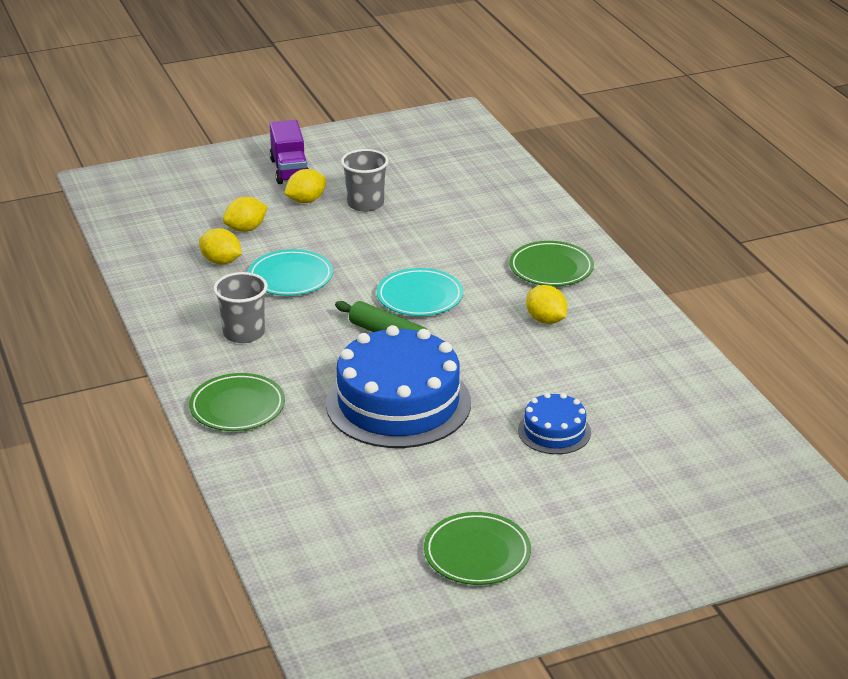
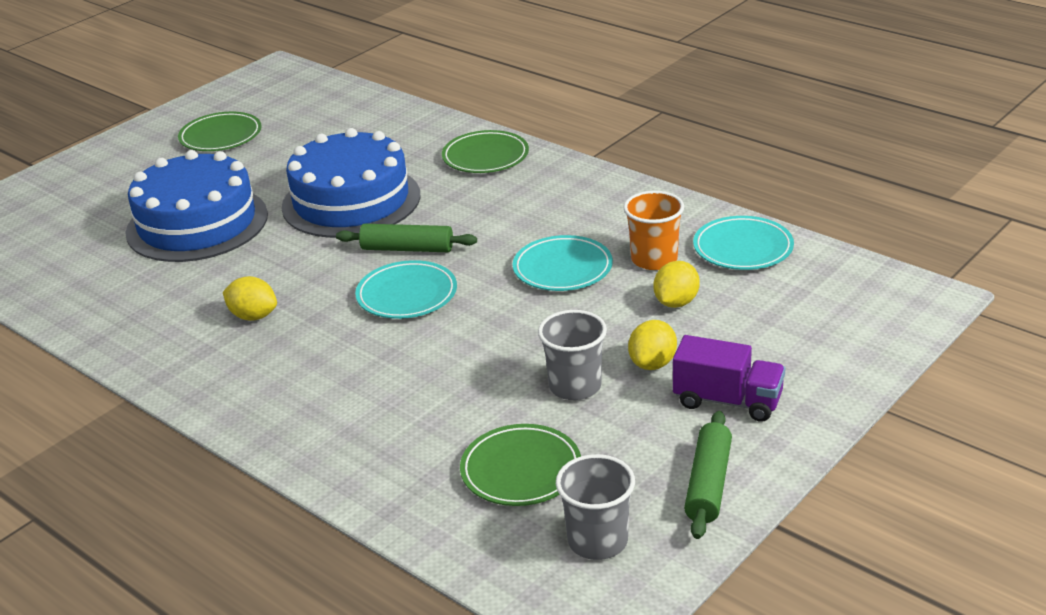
camera: 155 degrees right, 0 degrees up
yellow lemon [199,228,242,264] -> orange cup [623,191,684,270]
grey cup [213,272,268,343] -> grey cup moved to [556,454,635,560]
purple truck [270,120,308,184] -> purple truck turned 150 degrees clockwise [673,335,785,422]
green plate [509,241,594,286] -> green plate moved to [460,424,581,506]
blue cake [518,393,591,454] -> blue cake [125,150,268,262], size x2.03
none -> green rolling pin [684,411,732,539]
none -> turquoise plate [693,216,794,270]

